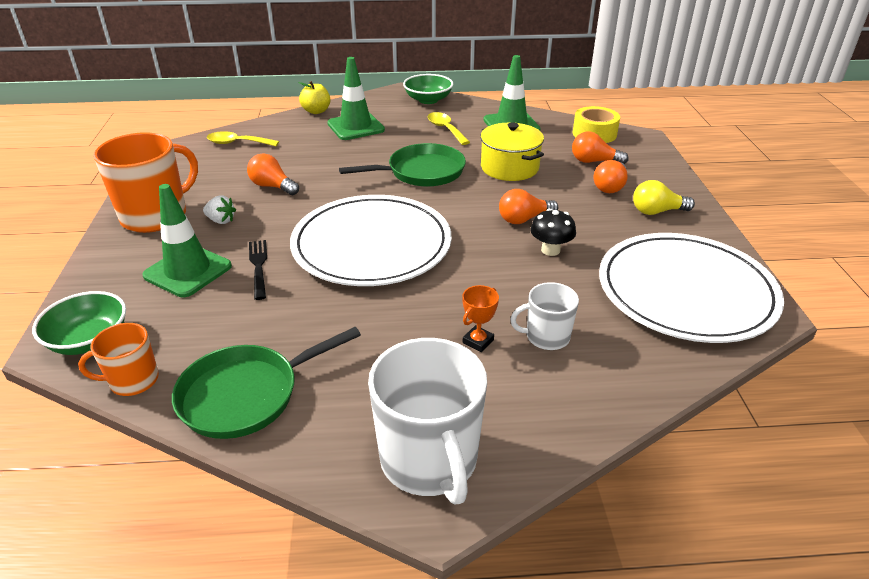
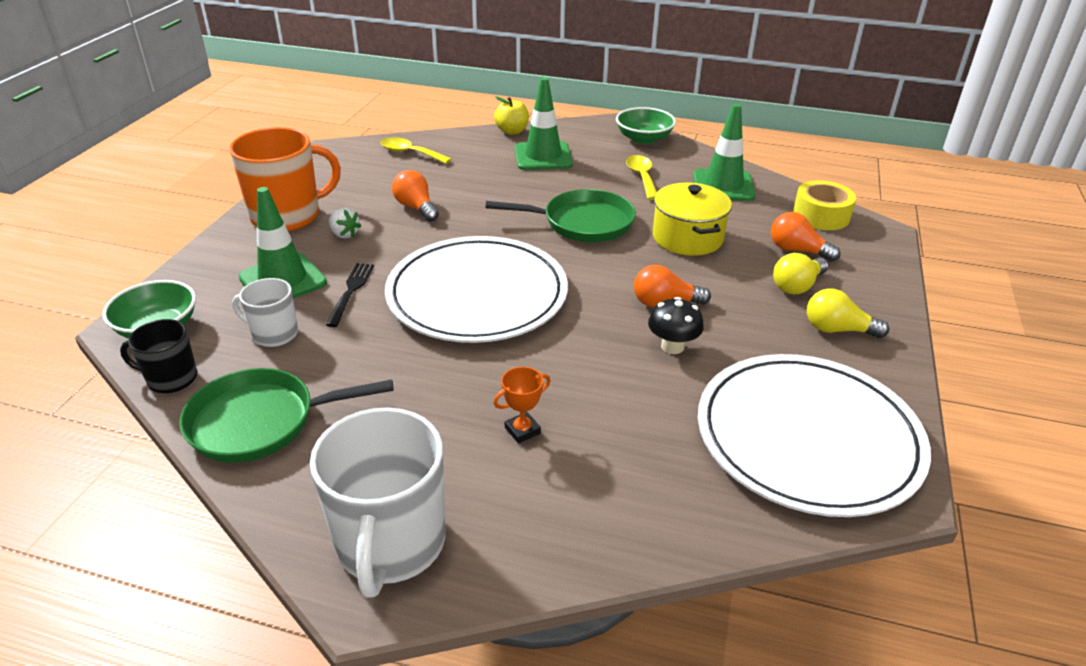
camera: 20 degrees right, 0 degrees up
orange mug [78,323,159,396] -> black mug [120,319,198,393]
white mug [510,282,579,350] -> white mug moved to [232,278,298,347]
orange light bulb [593,160,628,193] -> yellow light bulb [773,253,828,295]

